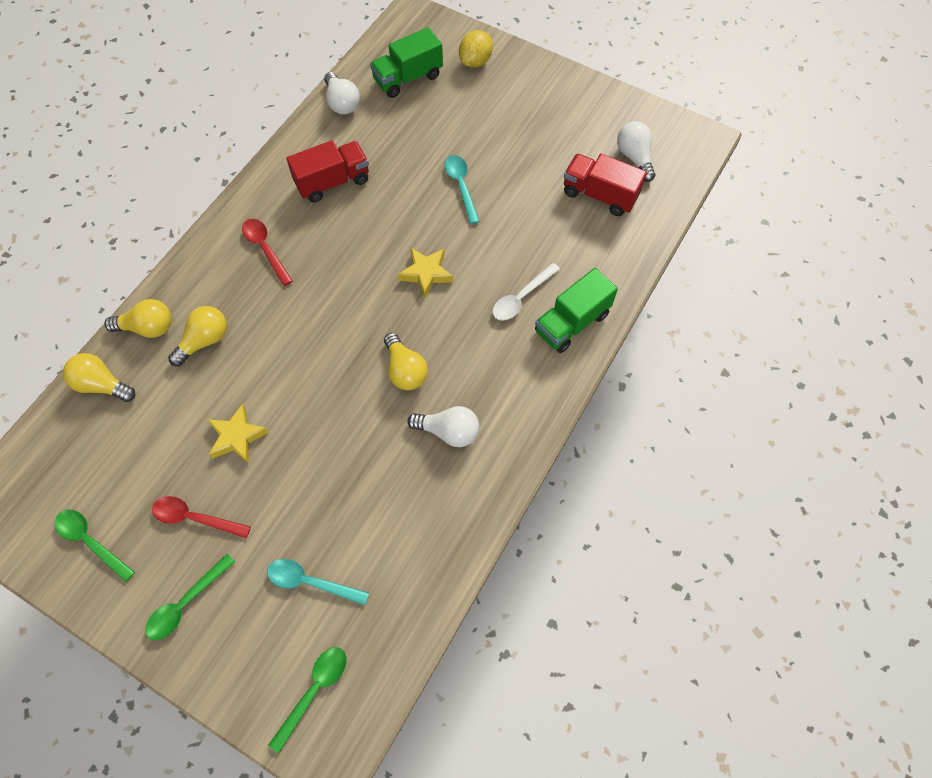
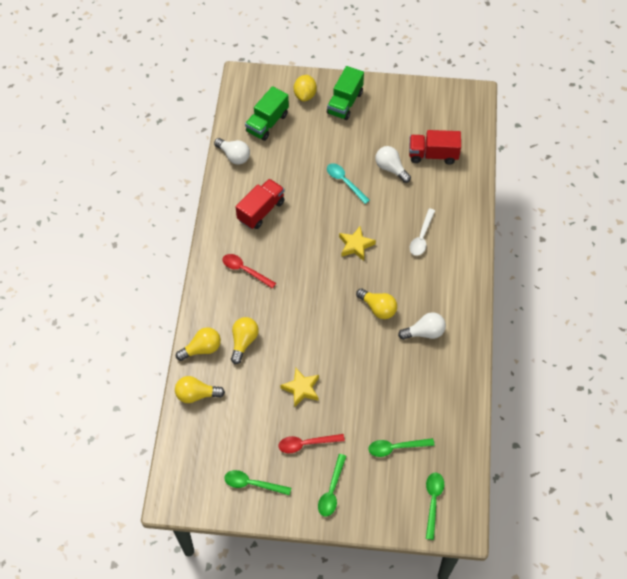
camera: 25 degrees left, 5 degrees down
turquoise spoon [267,559,369,605] -> green spoon [368,438,434,457]
green truck [535,268,618,353] -> green truck moved to [327,66,364,120]
white light bulb [617,121,655,182] -> white light bulb moved to [375,146,411,183]

